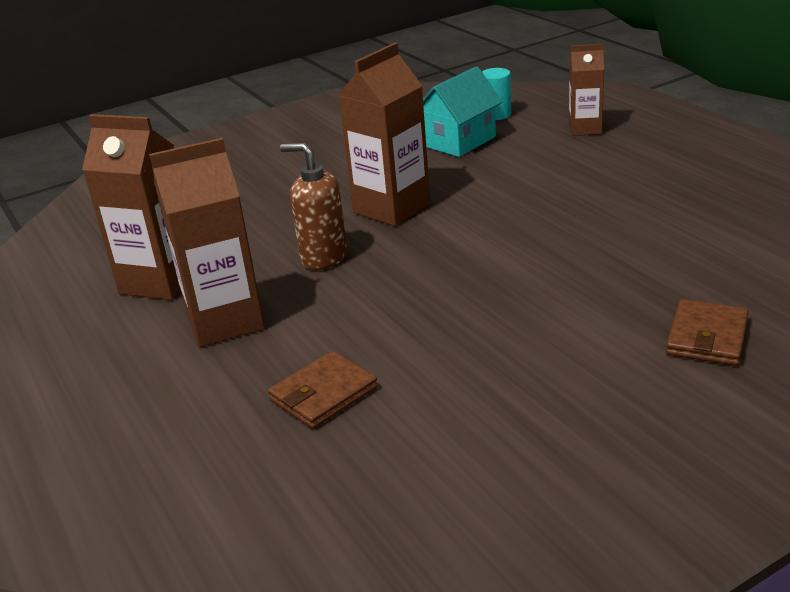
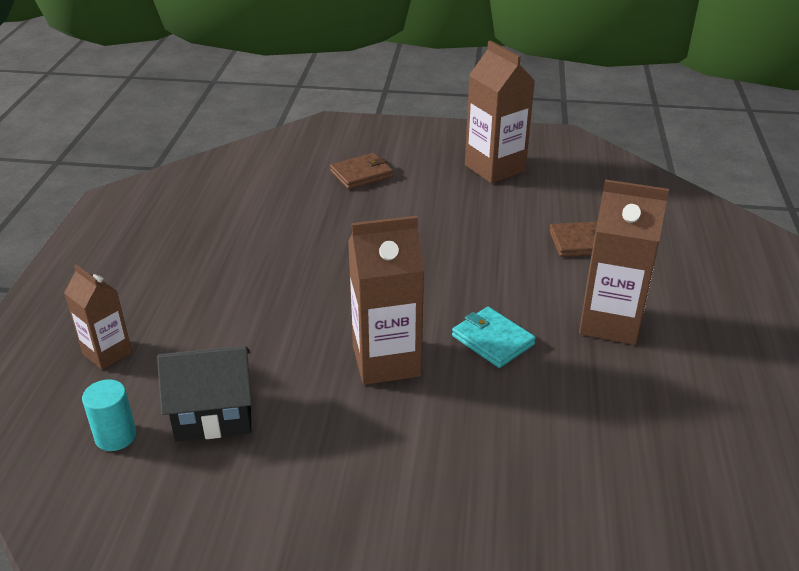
camera: 145 degrees left, 5 degrees up
brown carton [82,114,181,300] -> brown carton moved to [465,41,535,183]
brown soap dispenser [280,143,347,270] -> turquoise wallet [452,307,536,368]
turquoise house [423,66,502,157] -> black house [157,346,252,441]

